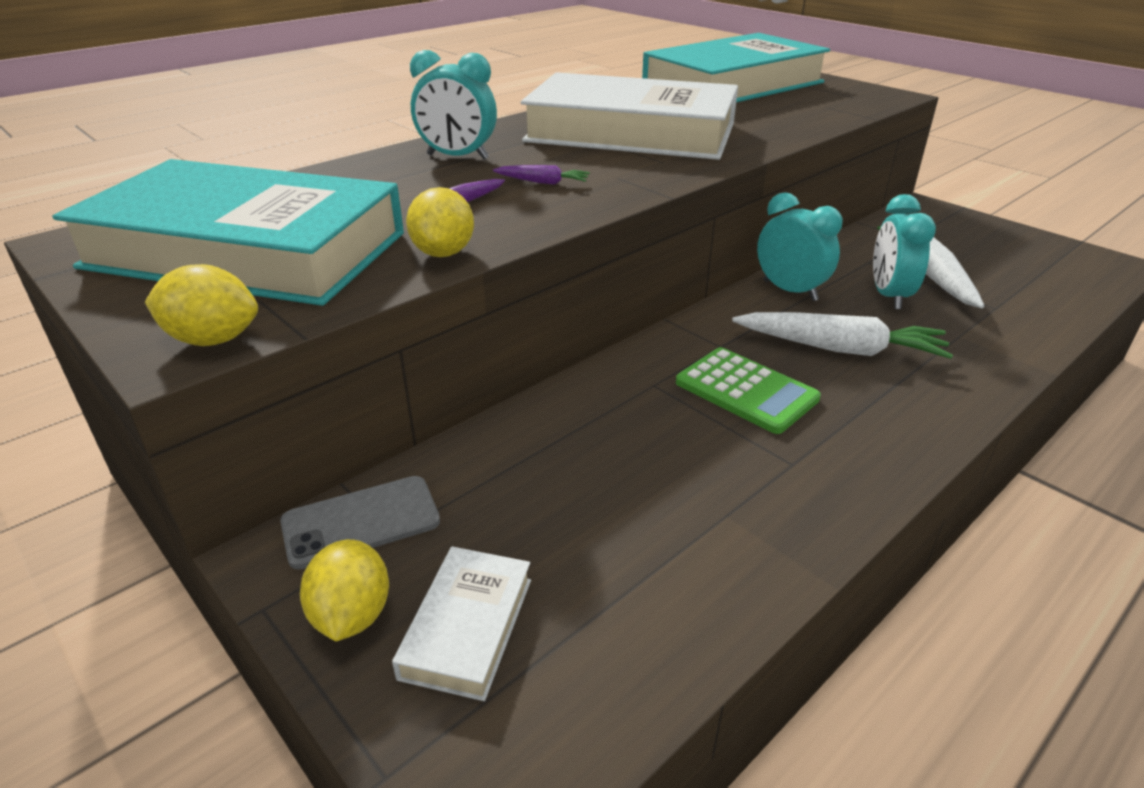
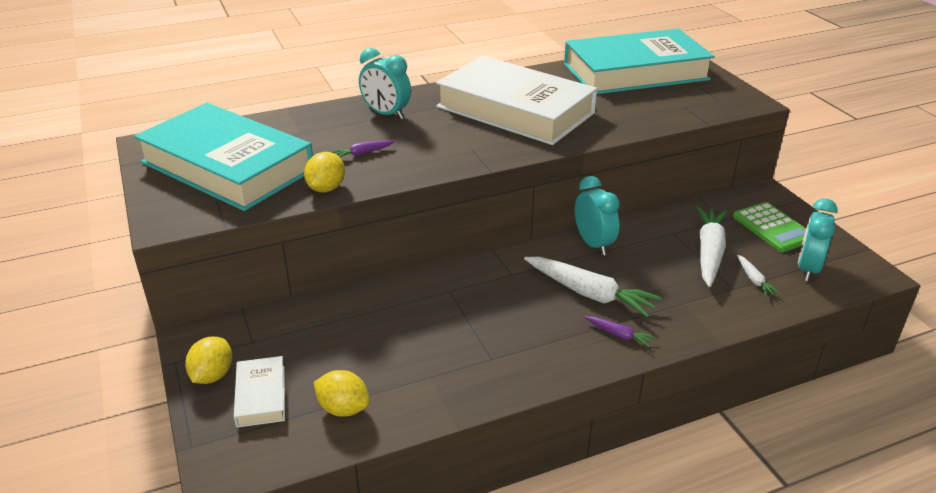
camera: 20 degrees right, 0 degrees up
yellow lemon [145,264,258,346] -> yellow lemon moved to [313,370,370,417]
grey phone [280,476,440,569] -> none
white book [392,546,531,701] -> white book turned 45 degrees counterclockwise [234,356,285,428]
purple carrot [493,165,590,185] -> purple carrot moved to [584,316,655,347]
green calculator [676,347,821,434] -> green calculator moved to [733,202,806,252]
turquoise clock [873,194,936,309] -> turquoise clock moved to [798,199,838,281]
none -> white carrot [737,255,780,296]

